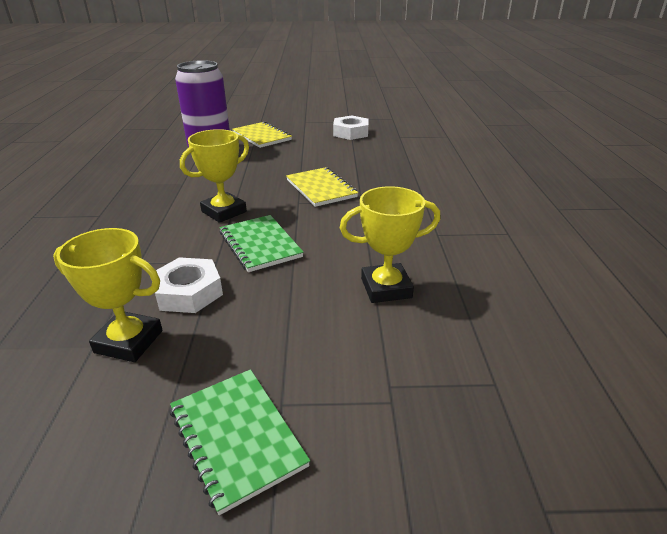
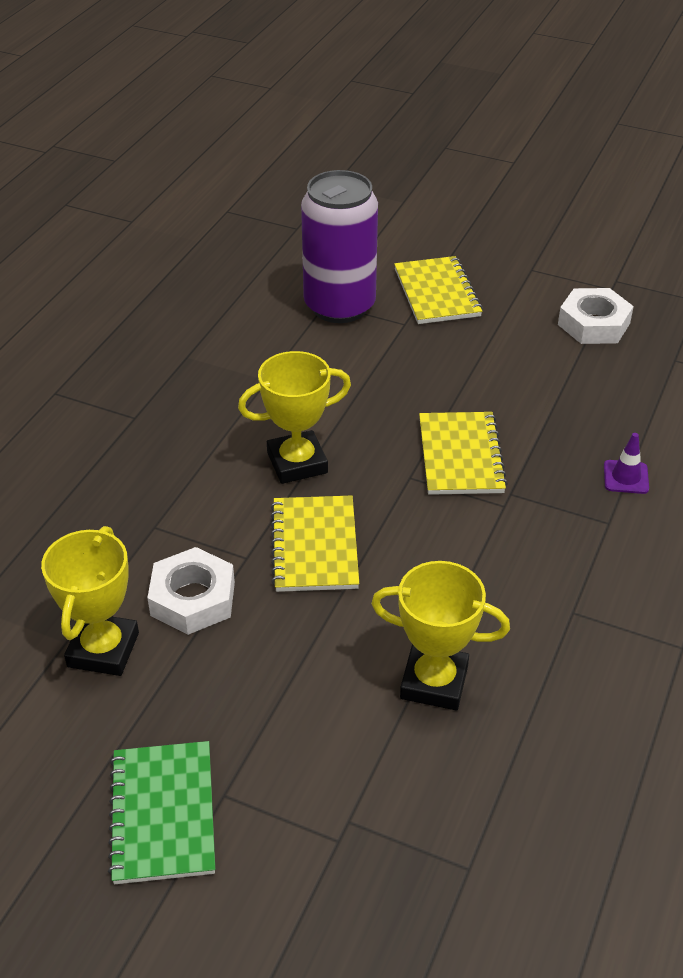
camera: 25 degrees right, 10 degrees up
yellow trophy [53,228,163,362] -> yellow trophy turned 60 degrees clockwise [41,526,139,676]
green notebook [219,215,304,272] -> yellow notebook [271,496,359,592]
none -> purple traffic cone [604,433,649,494]

